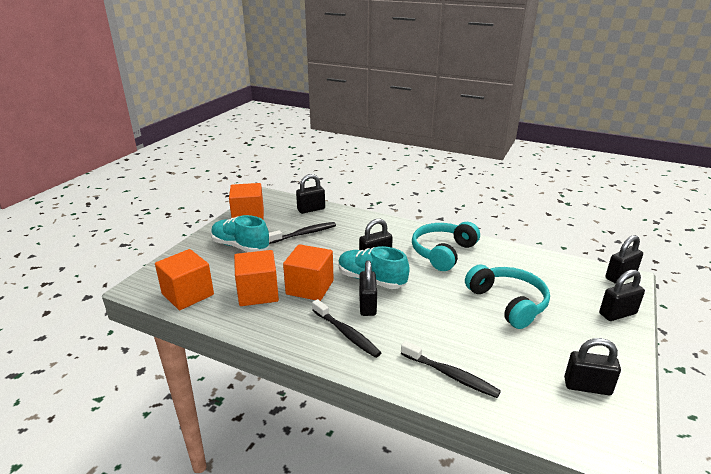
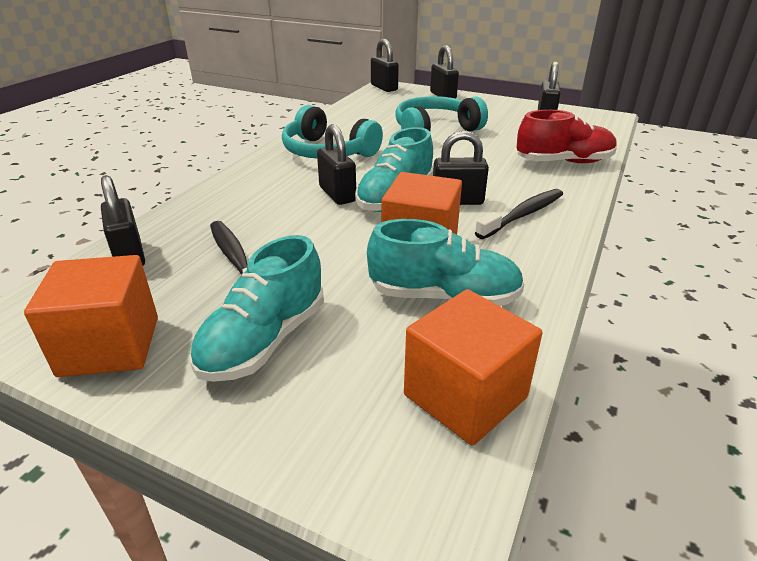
camera: 90 degrees left, 5 degrees up
orange cube [234,250,279,306] -> turquoise shoe [367,219,524,306]
black toothbrush [401,341,501,398] -> red shoe [517,110,617,163]

